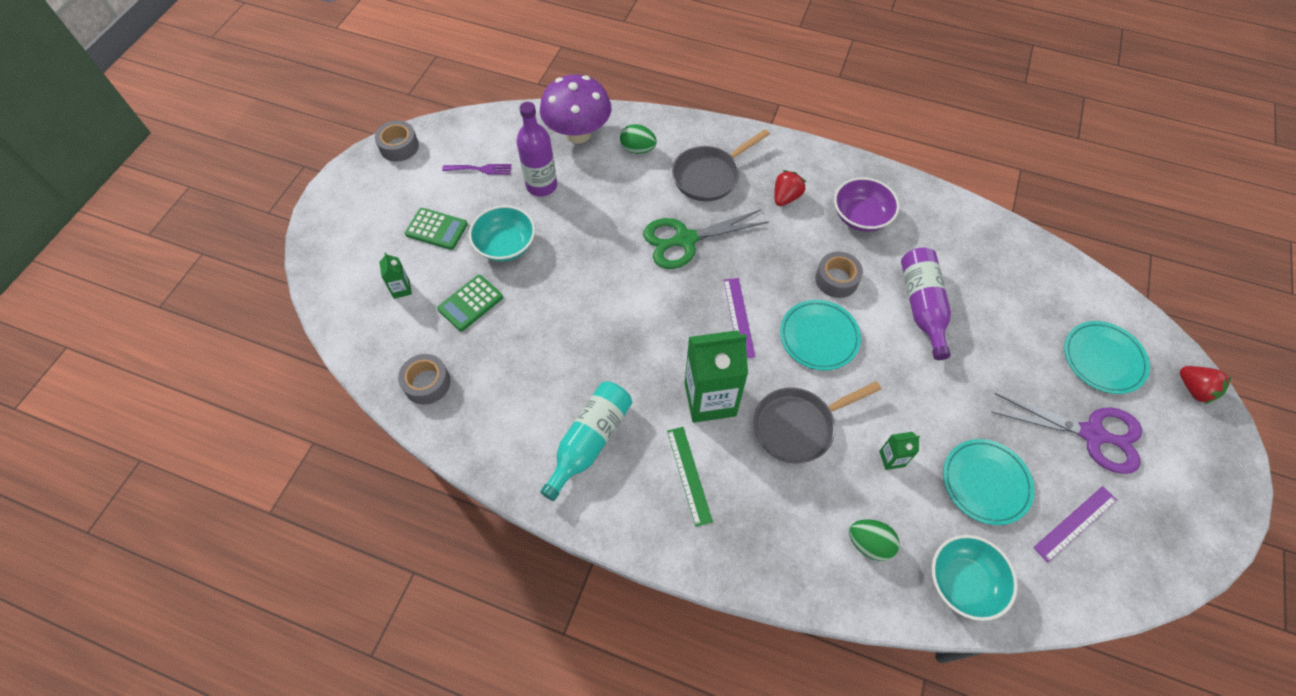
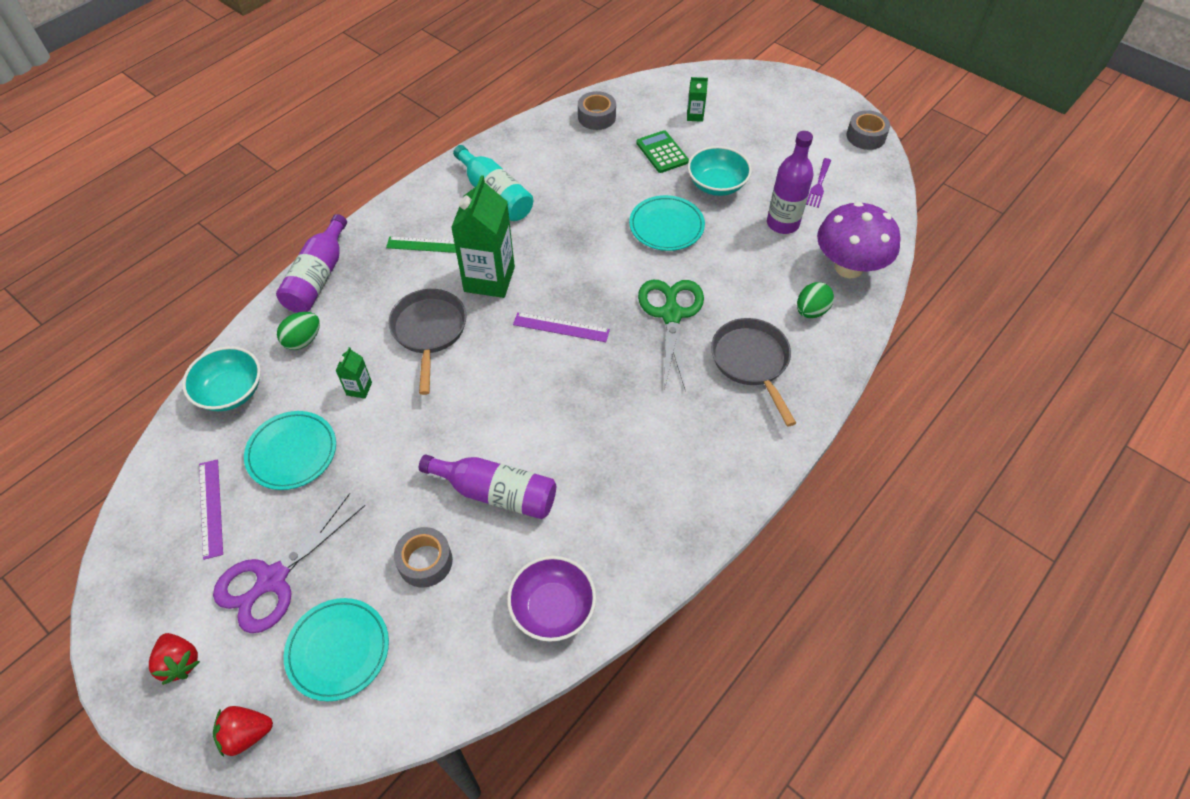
camera: 110 degrees right, 5 degrees down
green calculator [405,208,468,250] -> none
red strawberry [774,170,806,206] -> red strawberry moved to [149,633,200,685]
turquoise plate [780,300,861,371] -> turquoise plate moved to [629,195,705,251]
grey tape [815,252,863,298] -> grey tape moved to [394,527,453,588]
purple bowl [834,177,899,232] -> purple bowl moved to [507,556,596,642]
none -> purple bottle [276,214,347,313]

